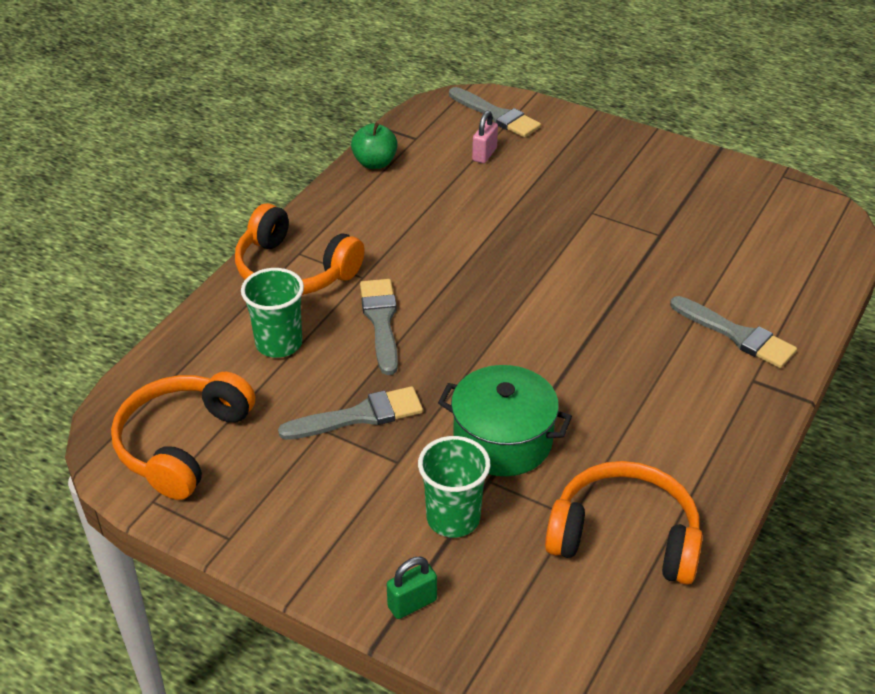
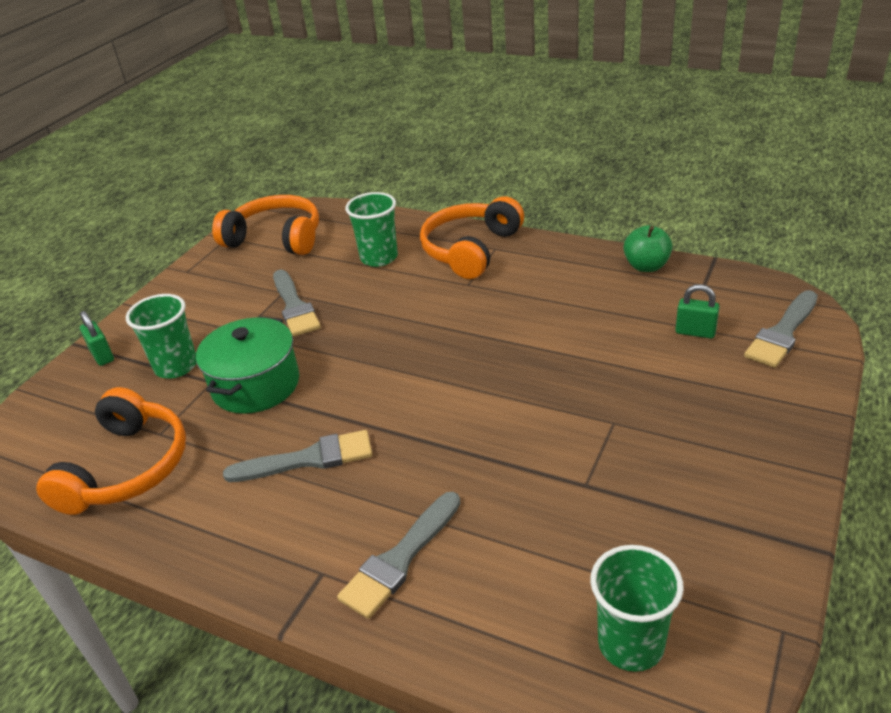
camera: 90 degrees right, 5 degrees down
grey brush [360,279,398,375] -> grey brush moved to [223,430,372,482]
pink padlock [472,110,498,163] -> green padlock [675,284,720,339]
none -> green cup [590,545,684,672]

